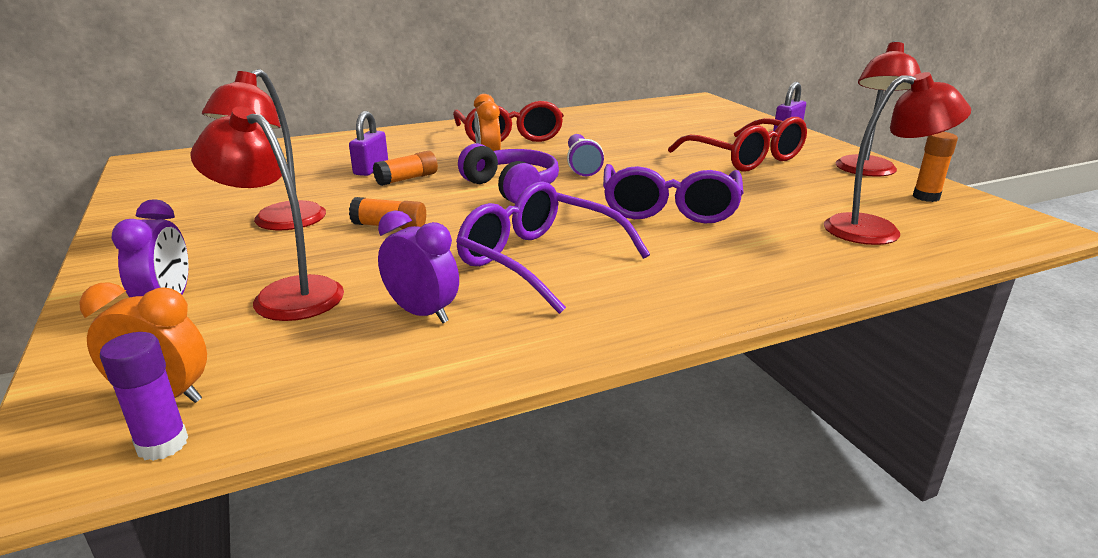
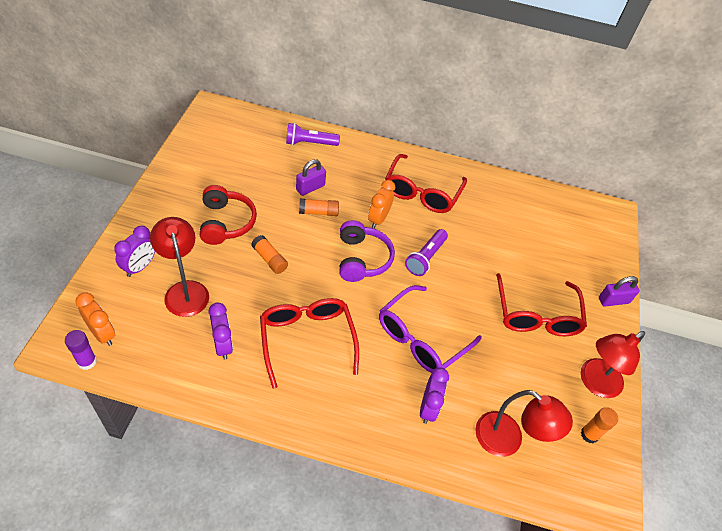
camera: 30 degrees right, 25 degrees up
red lamp [202,69,326,230] -> red headphones [200,185,257,245]
purple glasses [456,181,650,314] -> red glasses [260,298,359,389]
none -> purple flashlight [286,123,340,146]
none -> purple clock [420,367,449,424]

